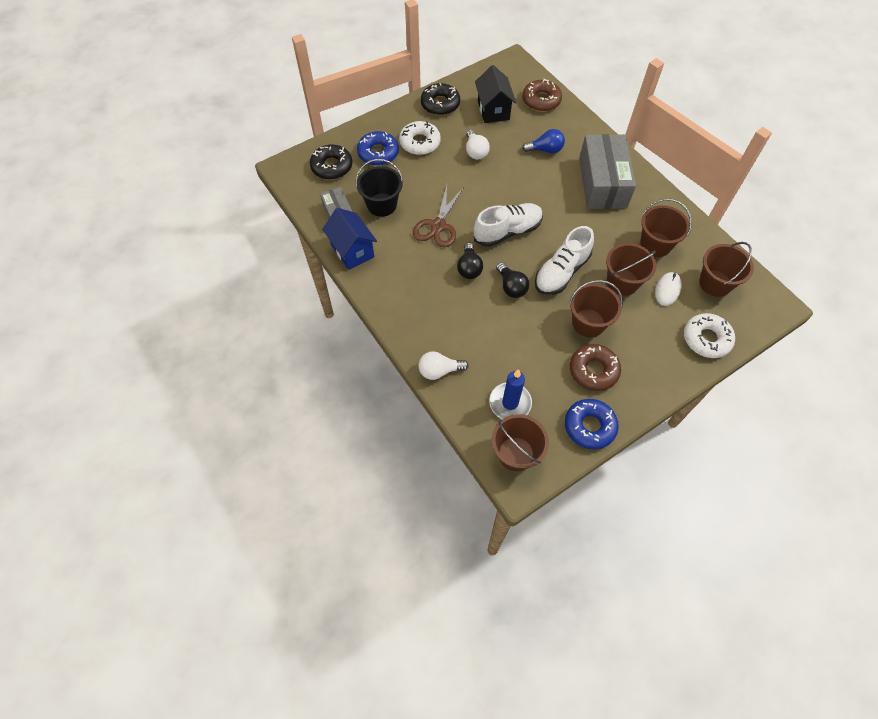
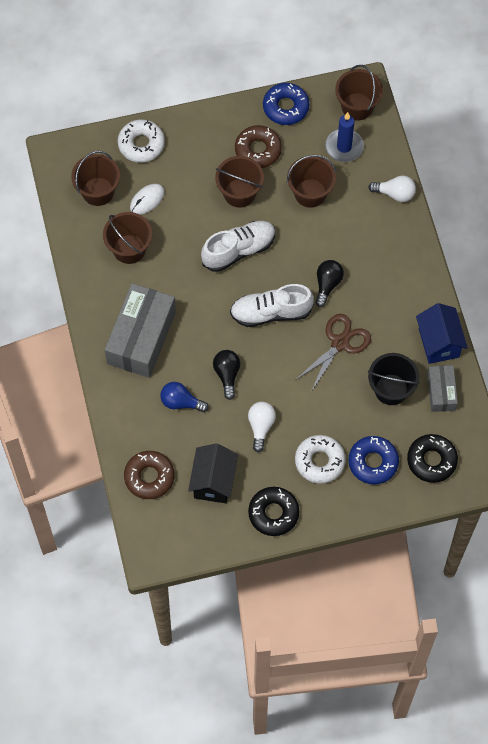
camera: 160 degrees left, 5 degrees up
black light bulb [496,262,529,298] -> black light bulb moved to [213,350,240,400]
brown bucket [606,243,656,296] -> brown bucket moved to [287,155,336,208]

